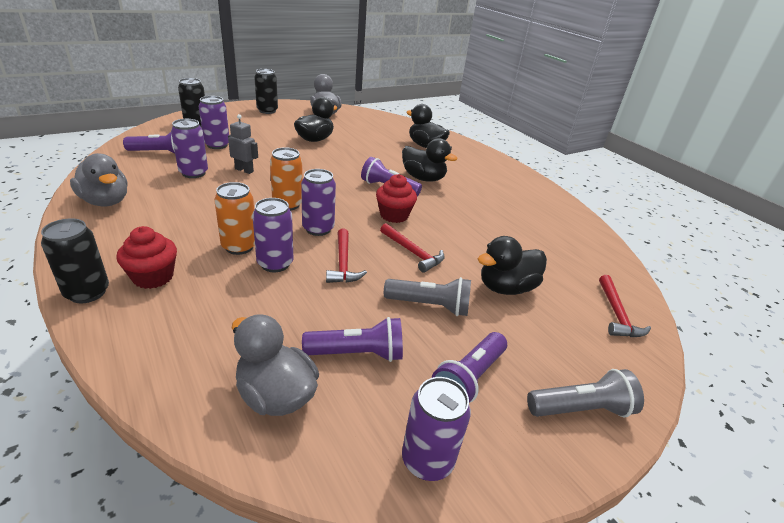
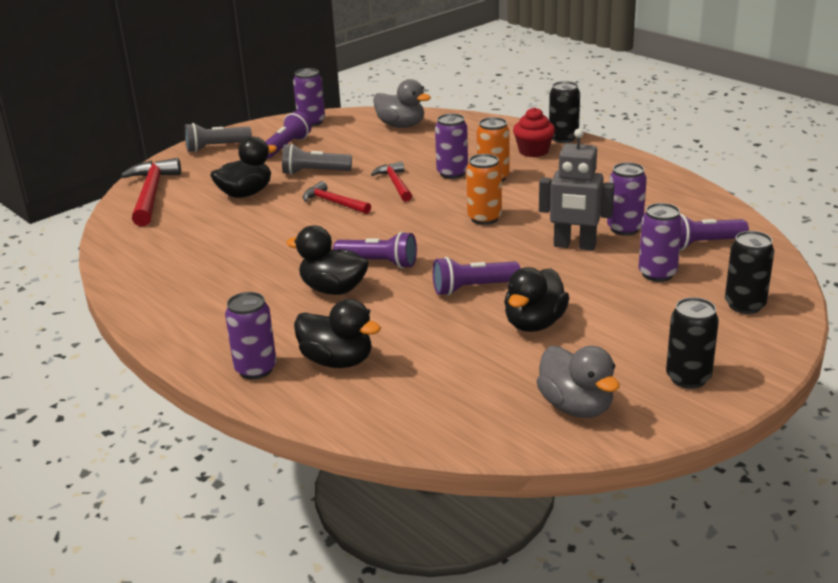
camera: 175 degrees right, 5 degrees down
grey duck [70,153,128,206] -> none
grey robot [228,114,258,174] -> grey robot [539,128,614,251], size x1.62
purple can [301,169,336,236] -> purple can moved to [225,292,277,379]
purple flashlight [302,317,403,362] -> purple flashlight moved to [433,257,521,296]
red cupcake [376,174,417,223] -> none
red hammer [599,275,651,337] -> red hammer [121,158,181,227], size x1.66

